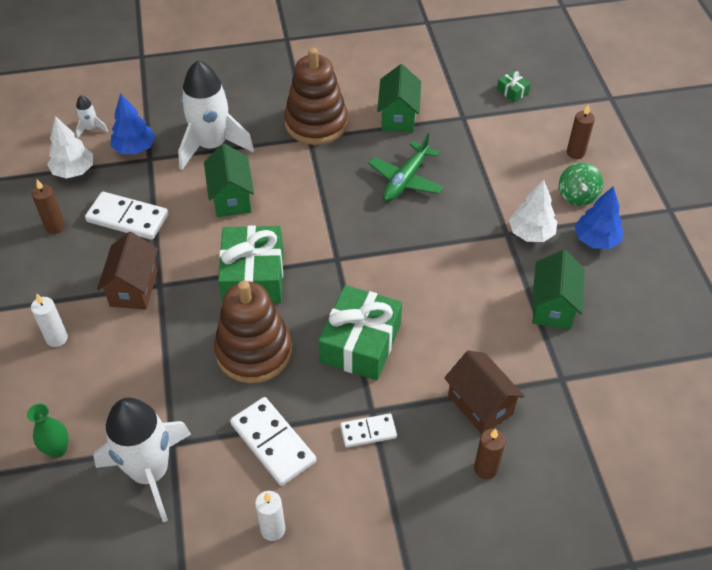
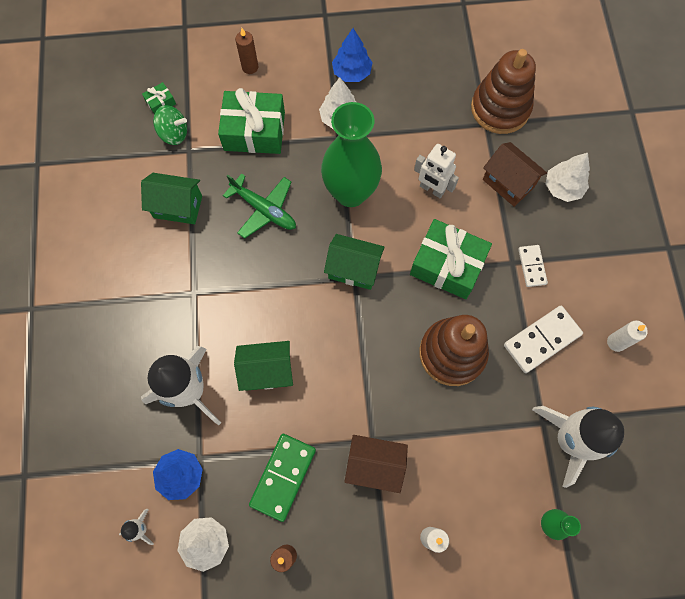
camera: 85 degrees left, 20 degrees up
white domino [85,192,169,240] -> green domino [249,434,316,522]
green gift [218,225,283,303] -> green gift moved to [218,88,285,154]
brown stacking toy [284,48,348,145] -> brown stacking toy moved to [471,49,536,134]
brown house [444,351,525,434] -> brown house turned 75 degrees clockwise [483,142,547,207]
brown candle [474,429,506,479] -> white tree [545,153,590,202]
green house [532,250,585,329] -> green house moved to [324,234,385,290]
green spinning top [559,162,603,206] -> green spinning top moved to [153,105,187,145]
none -> green vase [321,102,382,207]
none -> white robot [414,144,459,198]

